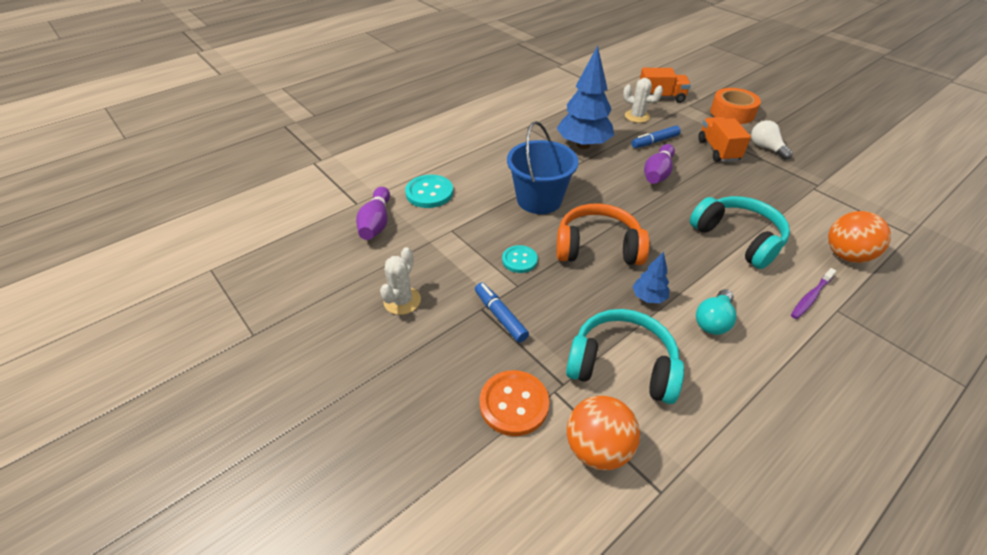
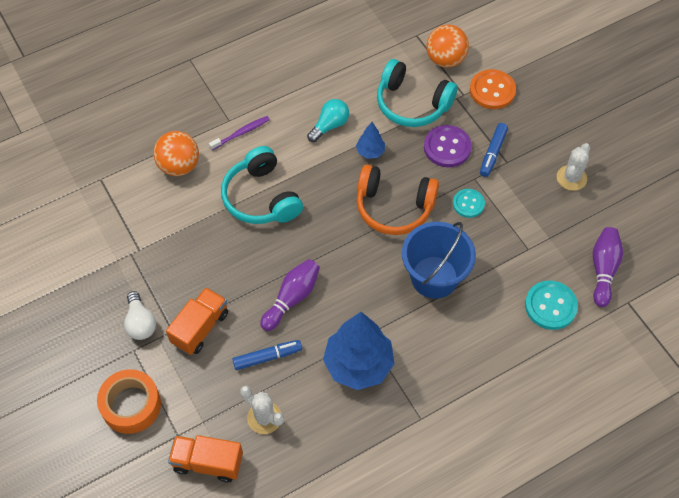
camera: 170 degrees left, 15 degrees up
blue marker [475,282,529,343] -> blue marker turned 45 degrees clockwise [480,123,508,177]
orange truck [698,117,751,162] -> orange truck turned 150 degrees counterclockwise [166,287,228,355]
none -> purple button [424,125,472,167]

